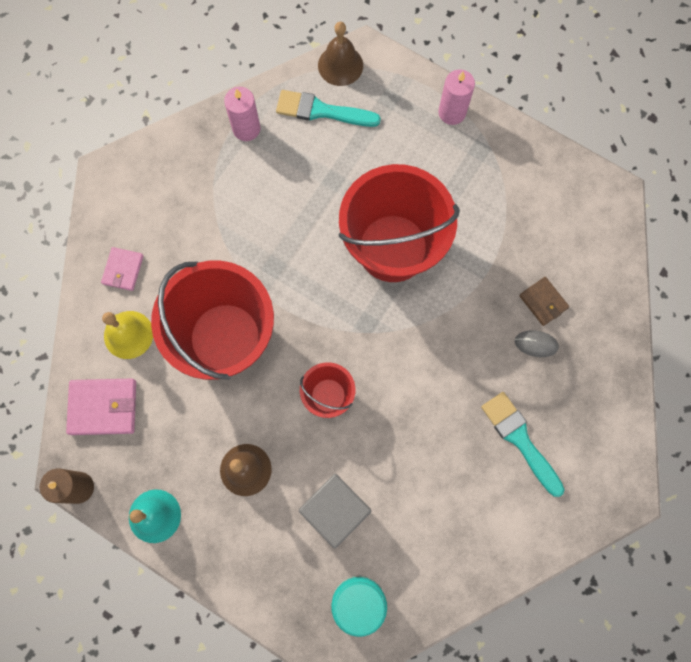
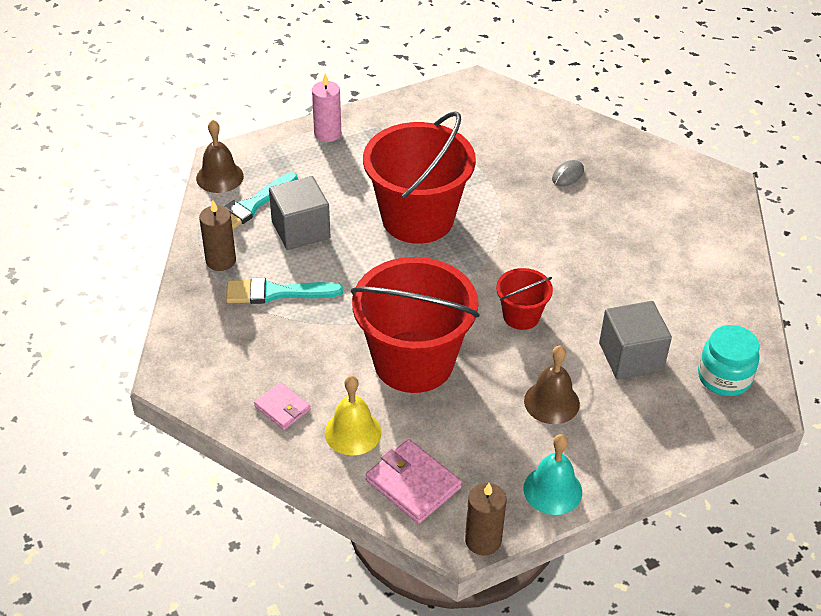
camera: 60 degrees left, 30 degrees down
pink wallet [66,378,136,435] -> pink wallet turned 75 degrees counterclockwise [366,439,462,524]
pink candle [224,87,261,141] -> brown candle [199,200,236,271]
turquoise brush [481,392,565,497] -> turquoise brush moved to [226,278,343,304]
brown wallet [519,277,569,326] -> none
none -> grey cube [269,176,331,250]

